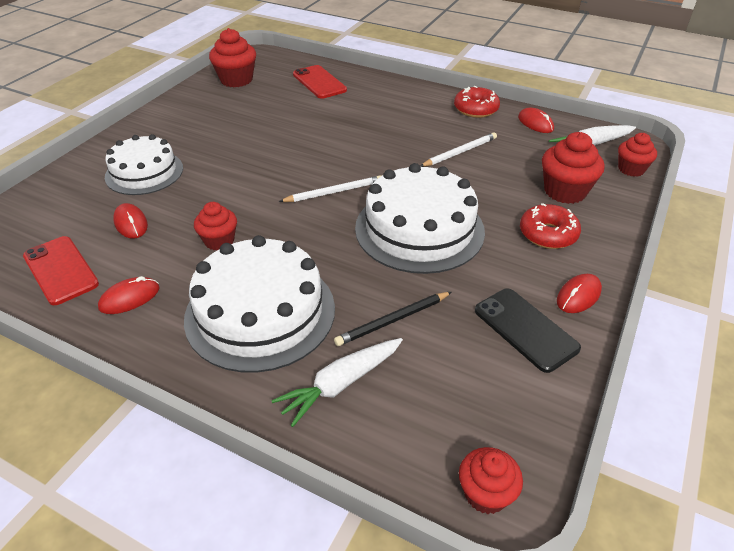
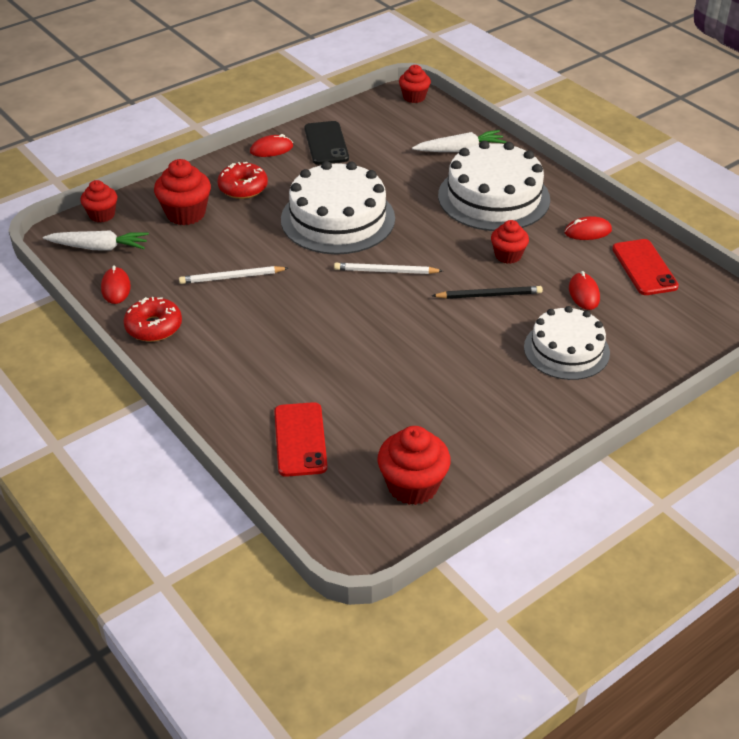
camera: 155 degrees left, 0 degrees up
black pencil [334,292,451,346] -> black pencil moved to [432,286,543,299]

